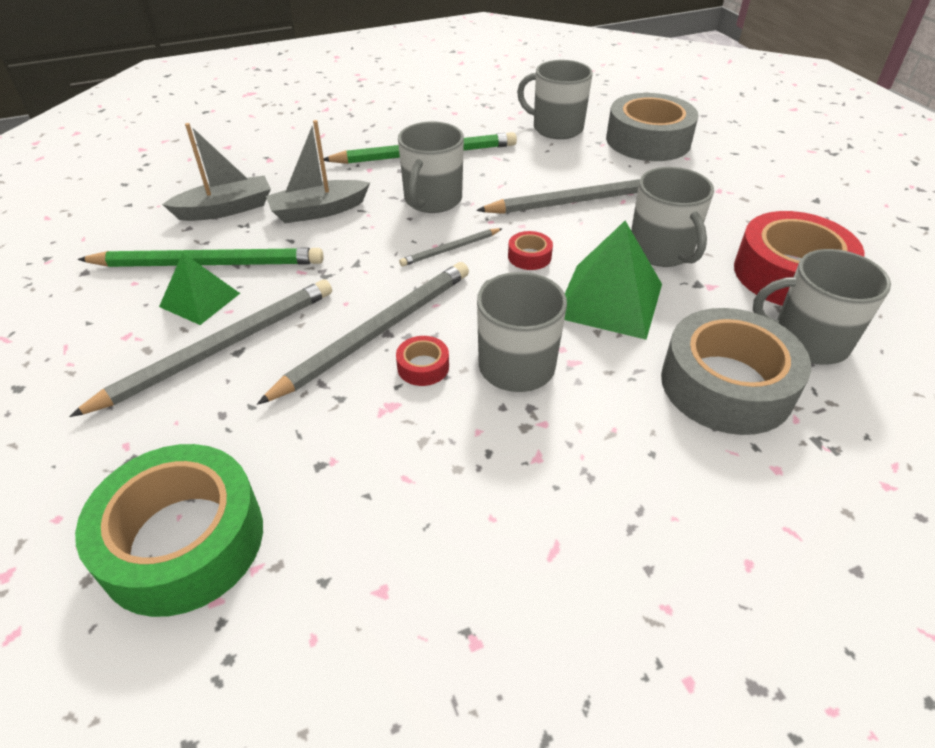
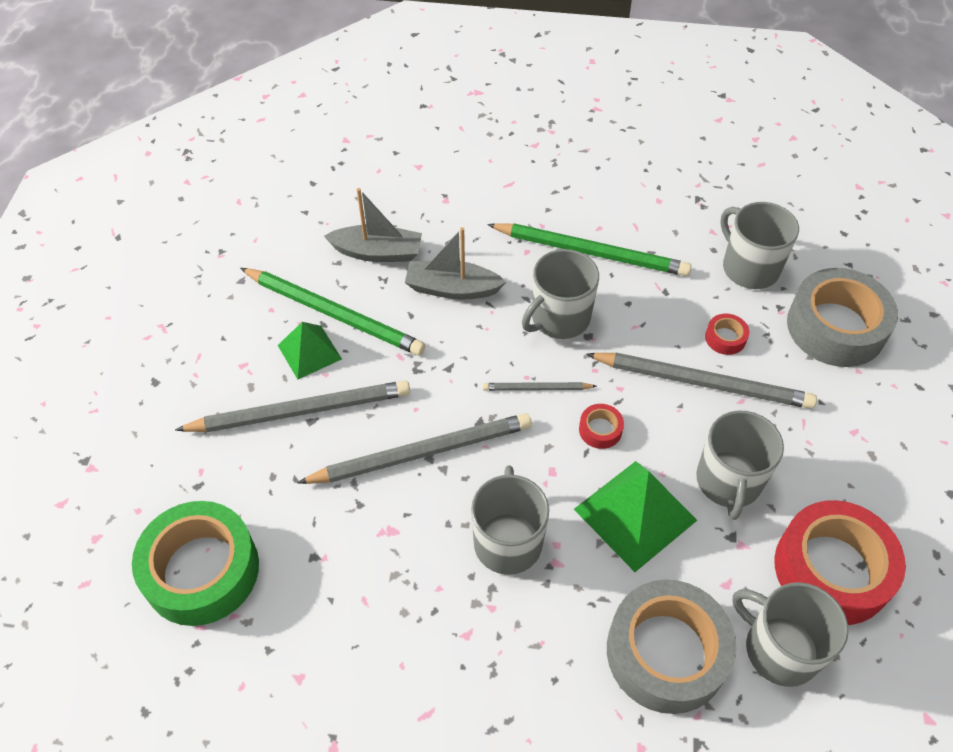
camera: 30 degrees right, 10 degrees up
red tape [396,336,449,386] -> red tape moved to [705,313,749,355]

